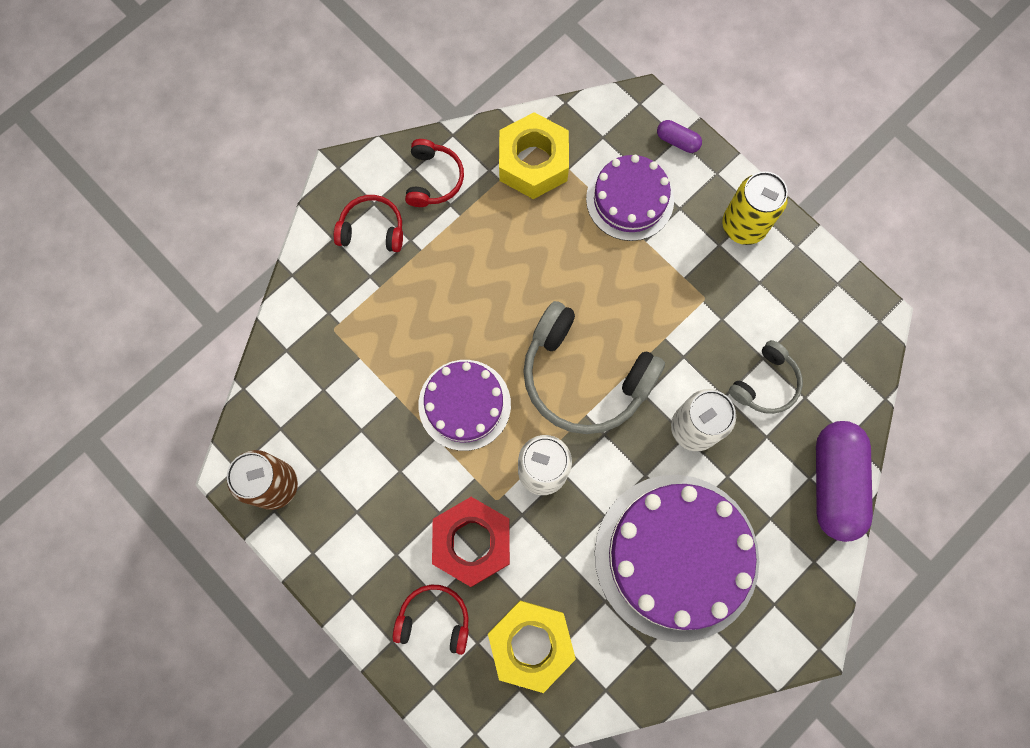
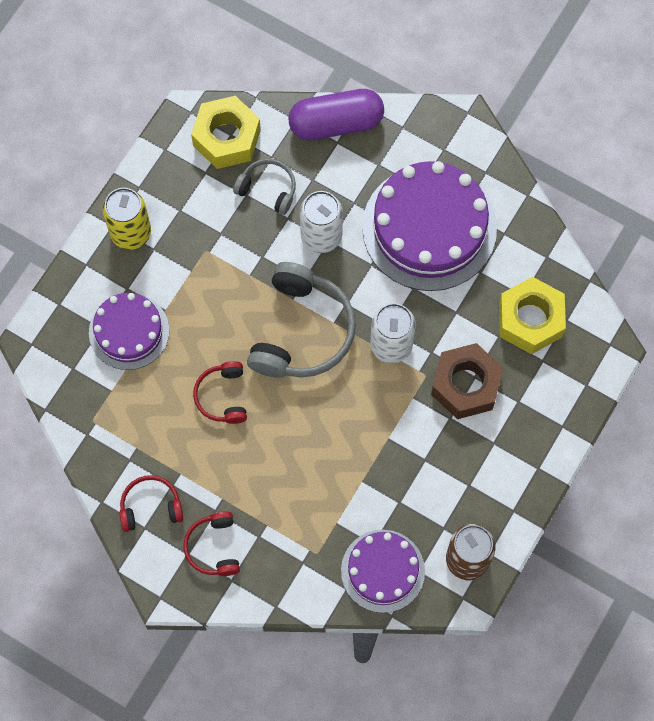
camera: 105 degrees left, 5 degrees down
red headphones [392,585,469,655] -> red headphones moved to [193,361,247,424]
purple cake [418,360,511,451] -> purple cake moved to [341,530,425,613]
red nut [432,497,510,587] -> brown nut [431,343,503,419]
yellow nut [499,112,569,199] -> yellow nut moved to [191,96,261,169]
purple capsule [657,120,702,153] -> none

